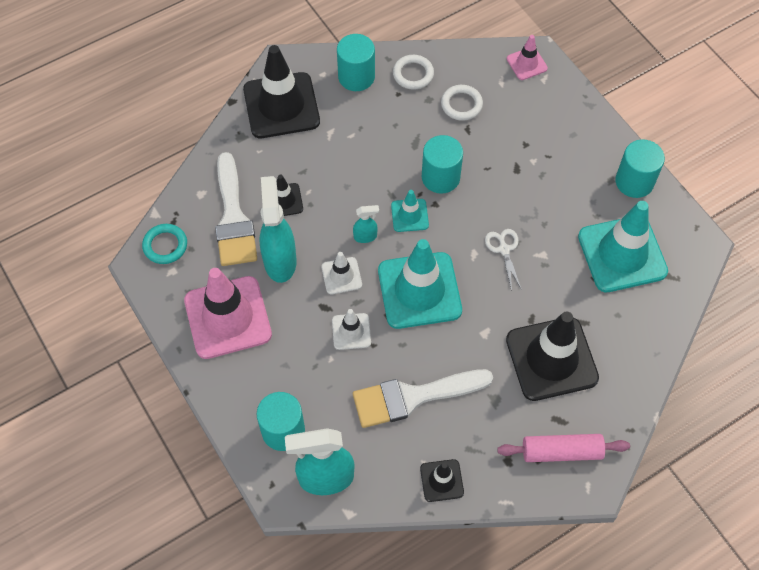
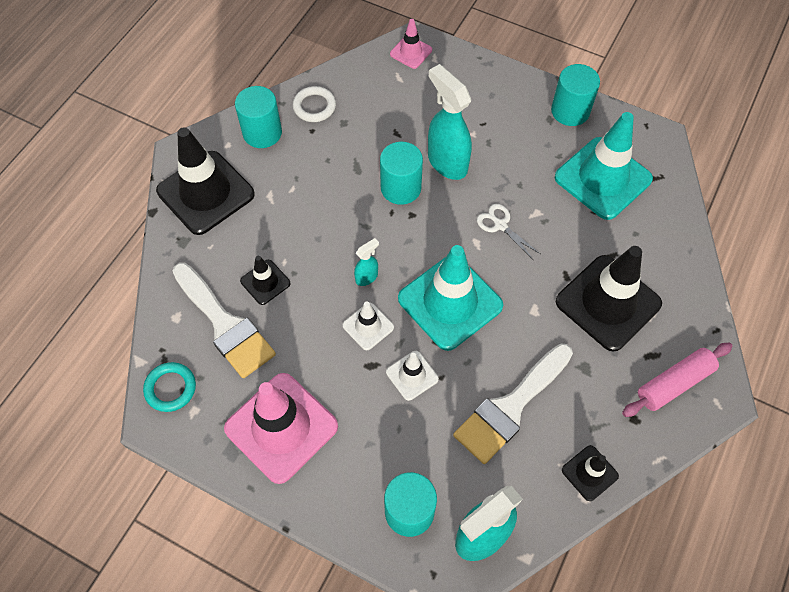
camera: 30 degrees left, 0 degrees up
turquoise spray bottle [260,176,296,283] -> turquoise spray bottle moved to [428,64,472,180]
turquoise traffic cone [391,190,429,232] -> none
white ring [441,85,483,121] -> none

